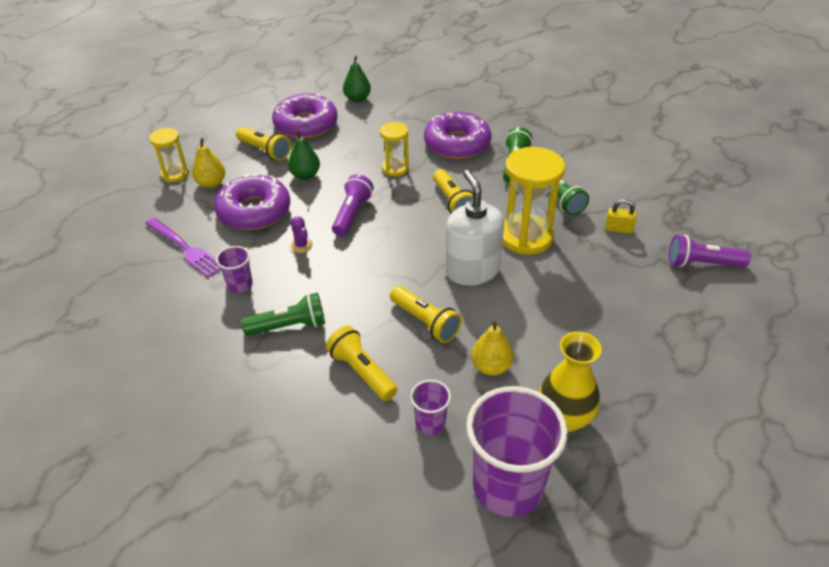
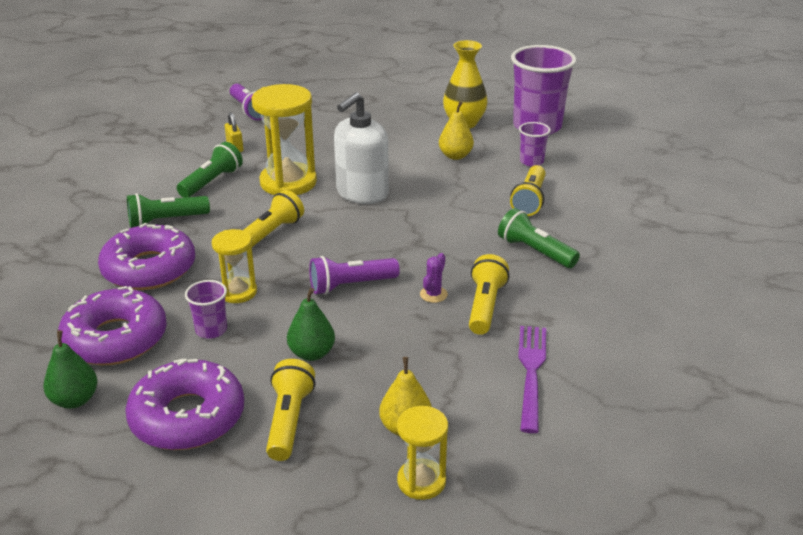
camera: 125 degrees left, 10 degrees down
purple donut [214,174,290,230] -> purple donut moved to [58,286,167,365]
purple cup [216,246,253,293] -> purple cup moved to [185,280,227,339]
yellow flashlight [390,286,462,343] -> yellow flashlight moved to [469,254,510,335]

